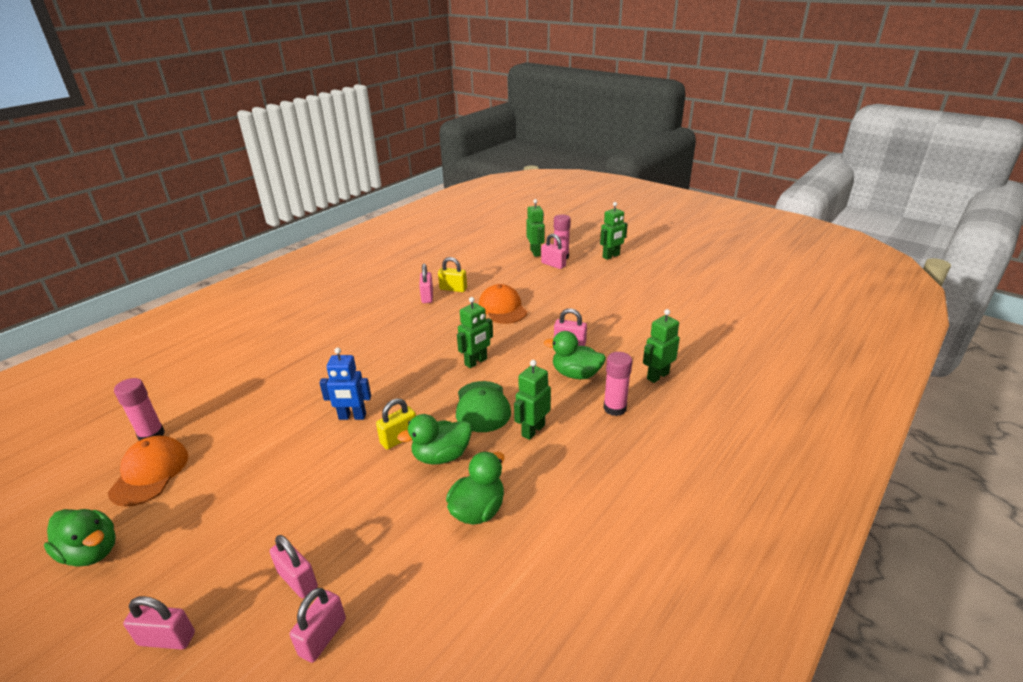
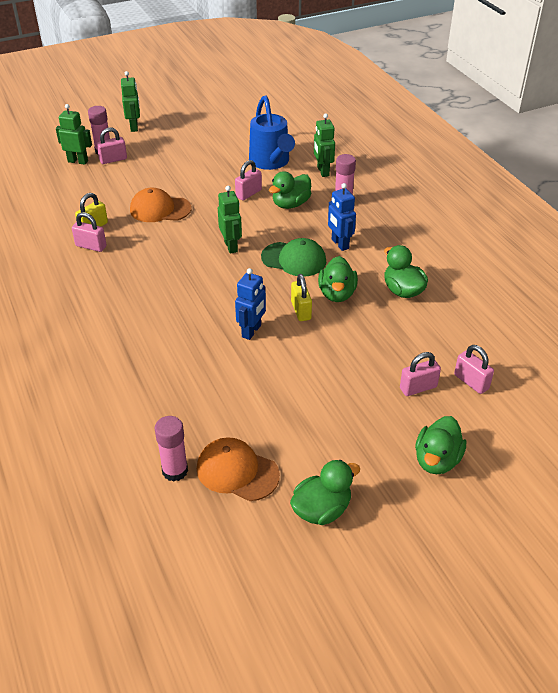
camera: 65 degrees left, 10 degrees up
pink padlock [123,596,195,650] -> green duck [415,416,466,474]
green robot [514,360,551,440] -> blue robot [328,183,356,251]
none -> blue watering can [249,95,295,170]

